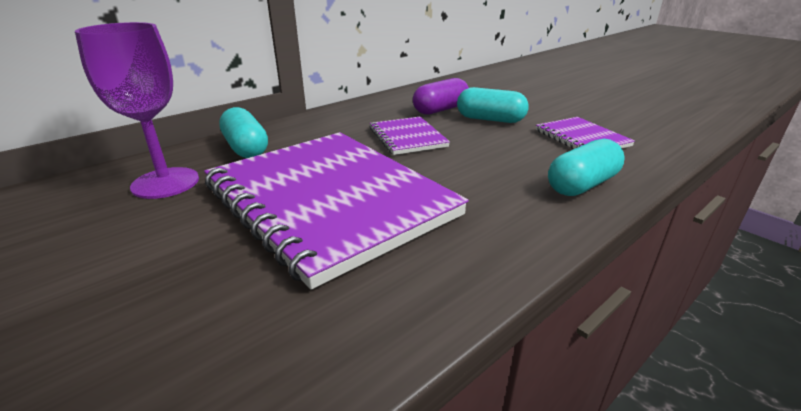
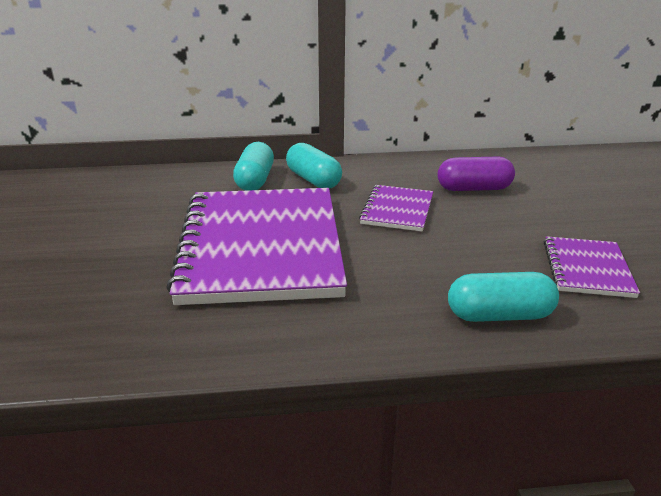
camera: 35 degrees right, 0 degrees up
purple goblet [75,22,199,199] -> none
turquoise capsule [457,87,529,123] -> turquoise capsule moved to [286,143,342,189]

